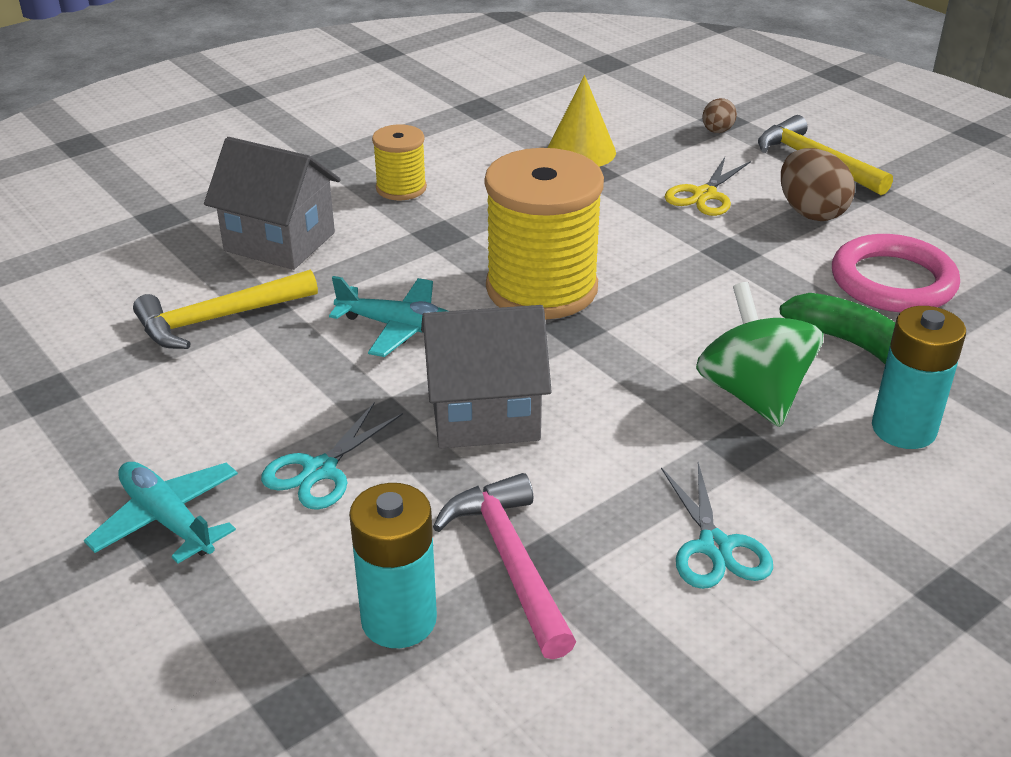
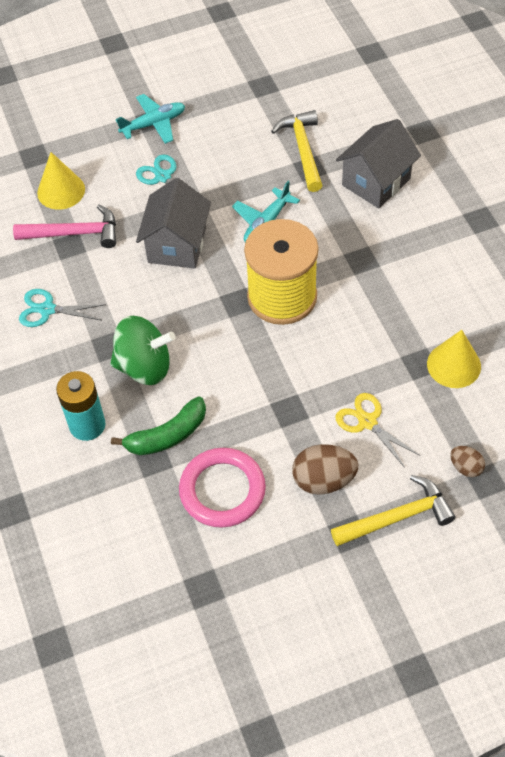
camera: 110 degrees right, 20 degrees up
turquoise battery [349,483,437,648] -> yellow cone [37,152,85,210]
yellow spool [372,124,427,200] -> none

